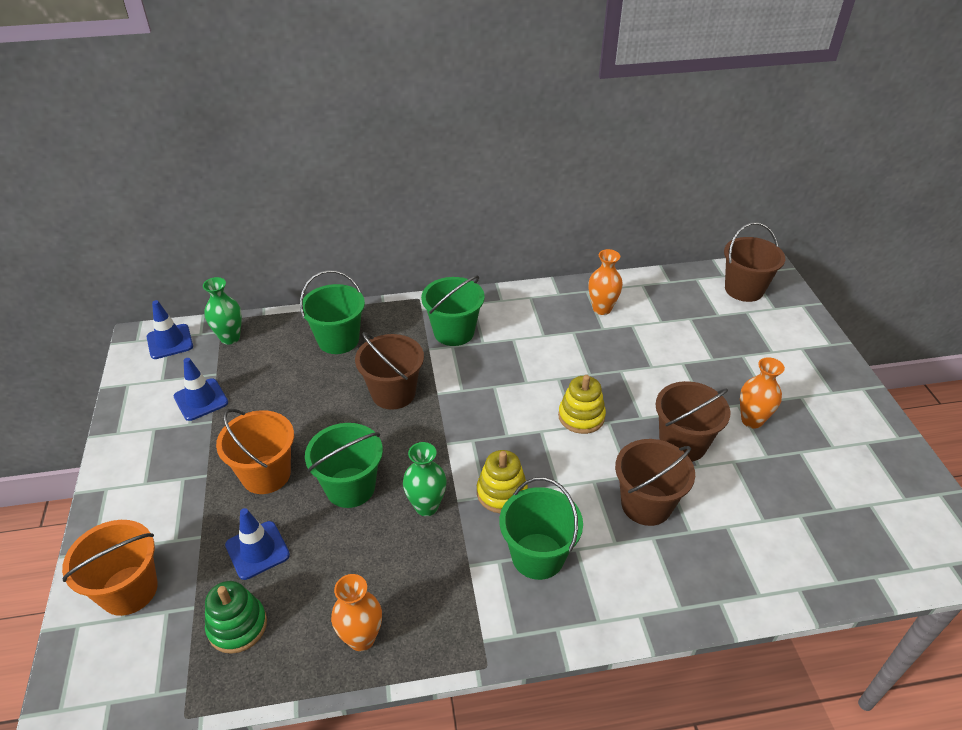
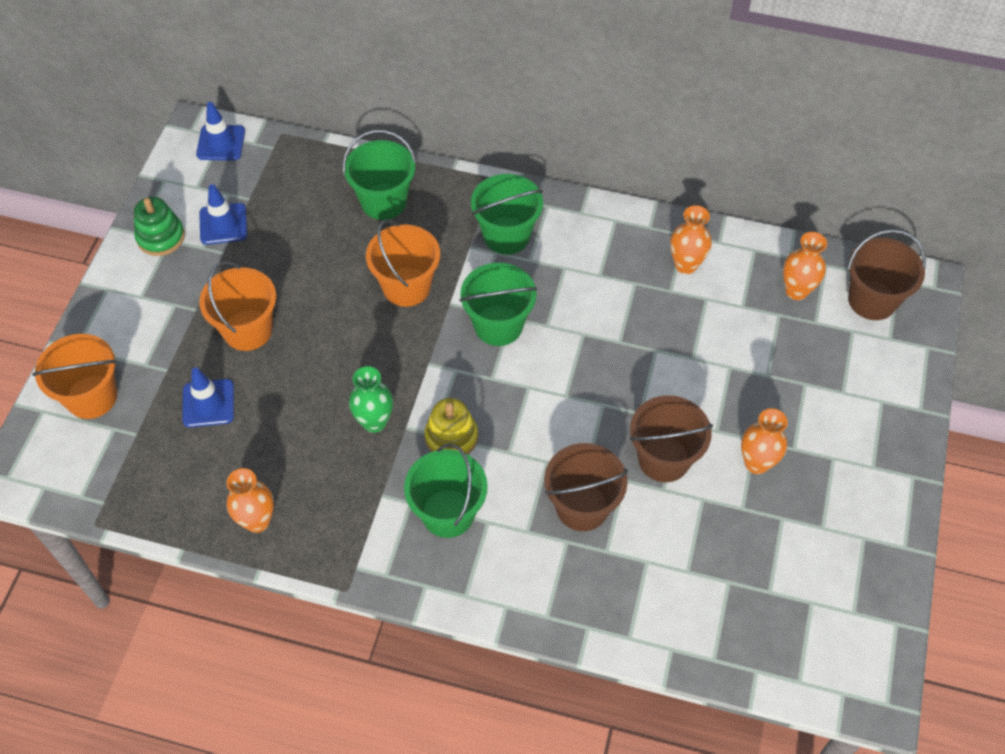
camera: 25 degrees right, 15 degrees up
green vase [203,277,242,345] -> none
green stacking toy [205,581,267,654] -> green stacking toy moved to [134,197,185,256]
green bucket [305,423,383,508] -> green bucket moved to [460,263,537,346]
brown bucket [355,332,424,410] -> orange bucket [366,219,440,307]
yellow stacking toy [558,375,606,434] -> none
none -> orange vase [783,232,827,300]

